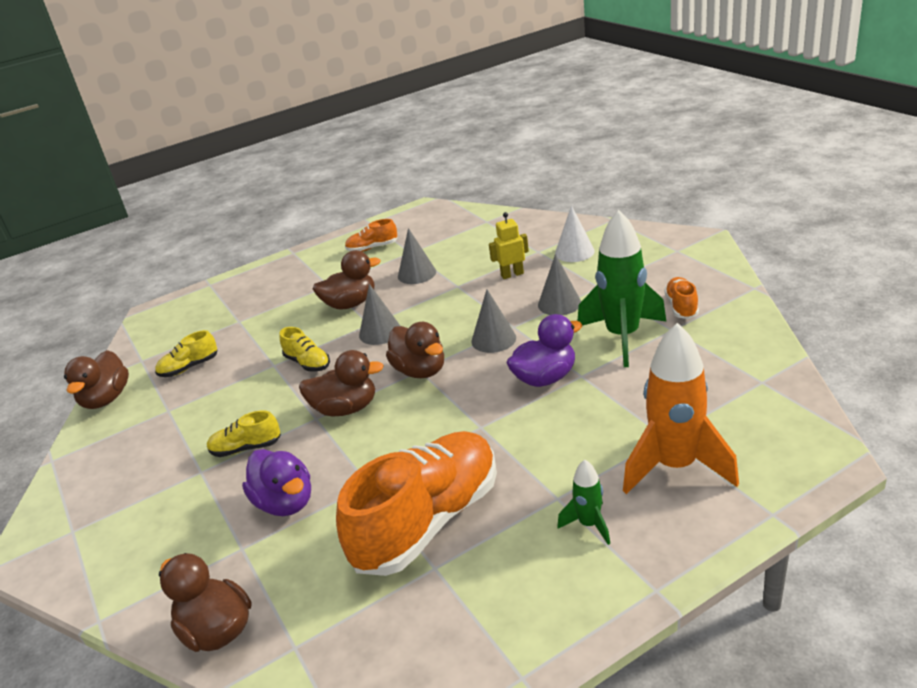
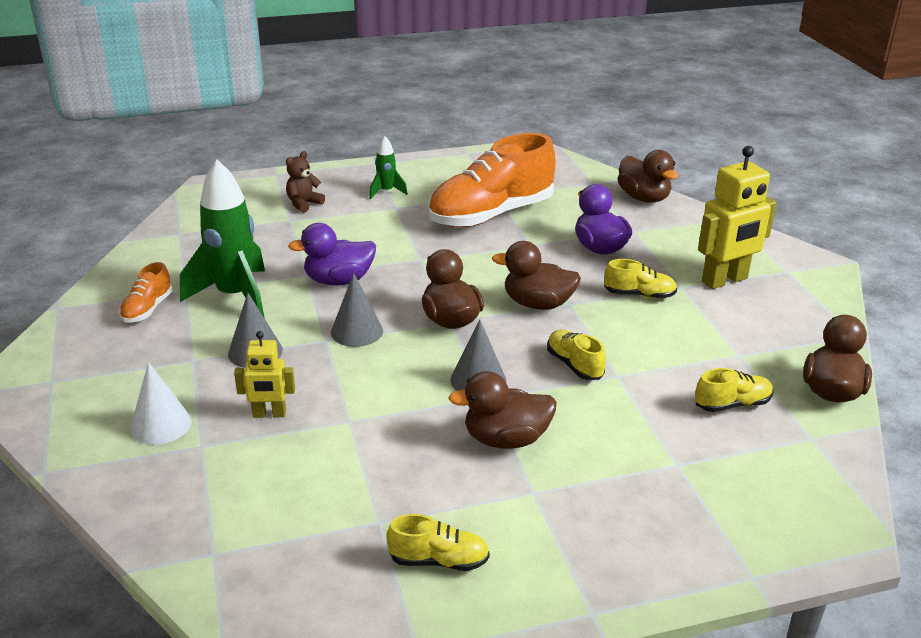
camera: 170 degrees left, 0 degrees up
orange shoe [345,219,398,252] -> yellow shoe [386,514,490,571]
grey cone [398,228,436,284] -> none
orange rocket [623,323,739,494] -> brown teddy bear [286,151,325,213]
none -> yellow robot [698,146,777,289]

